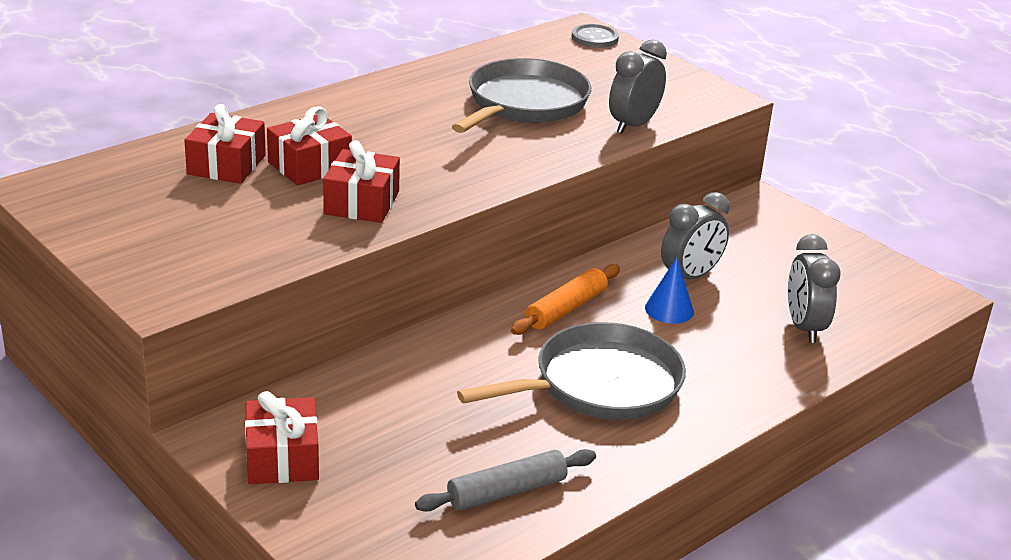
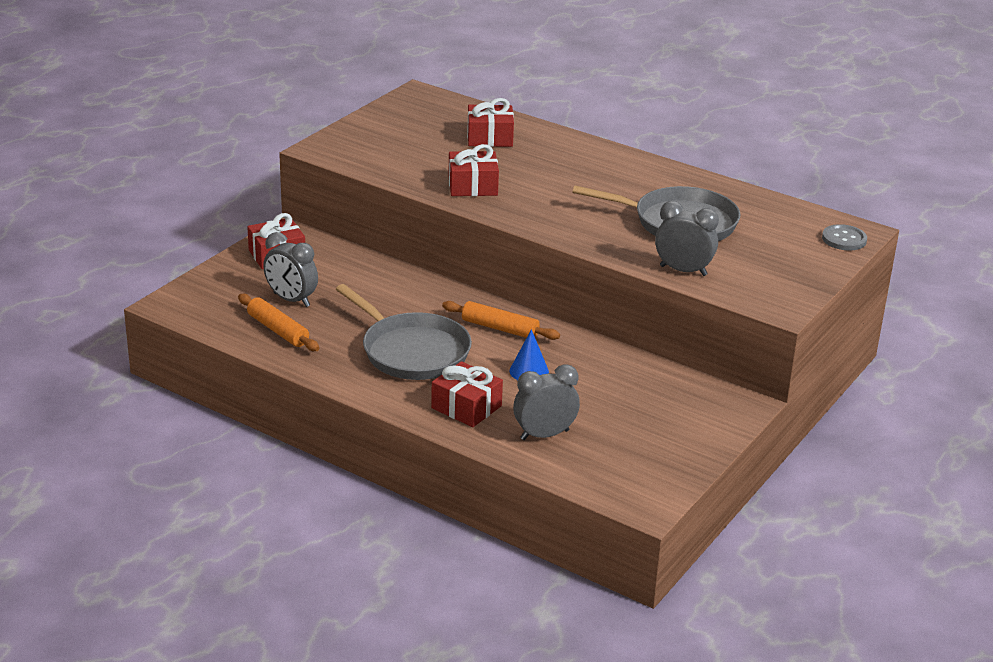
camera: 75 degrees right, 0 degrees up
red gift [267,106,352,185] -> red gift moved to [431,361,503,427]
grey rolling pin [415,449,596,512] -> orange rolling pin [238,294,319,351]
grey clock [661,192,730,280] -> grey clock moved to [263,232,318,307]

